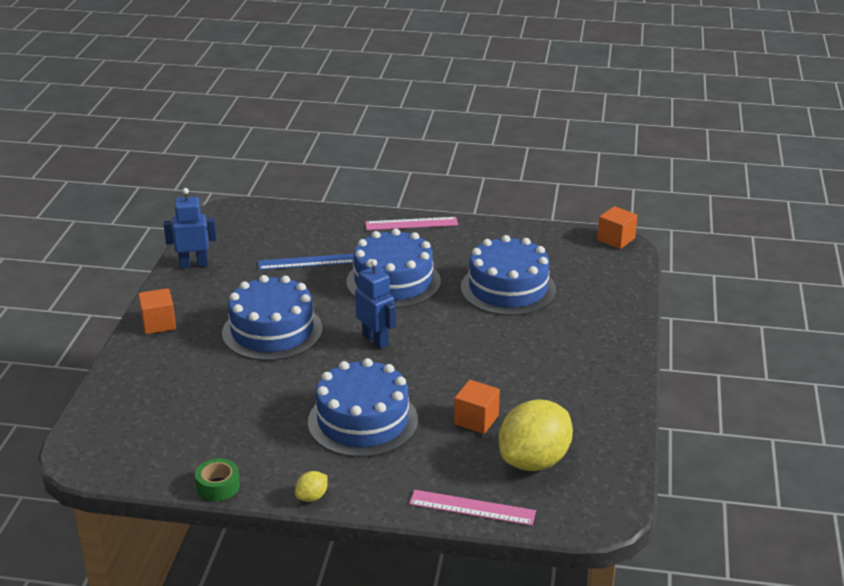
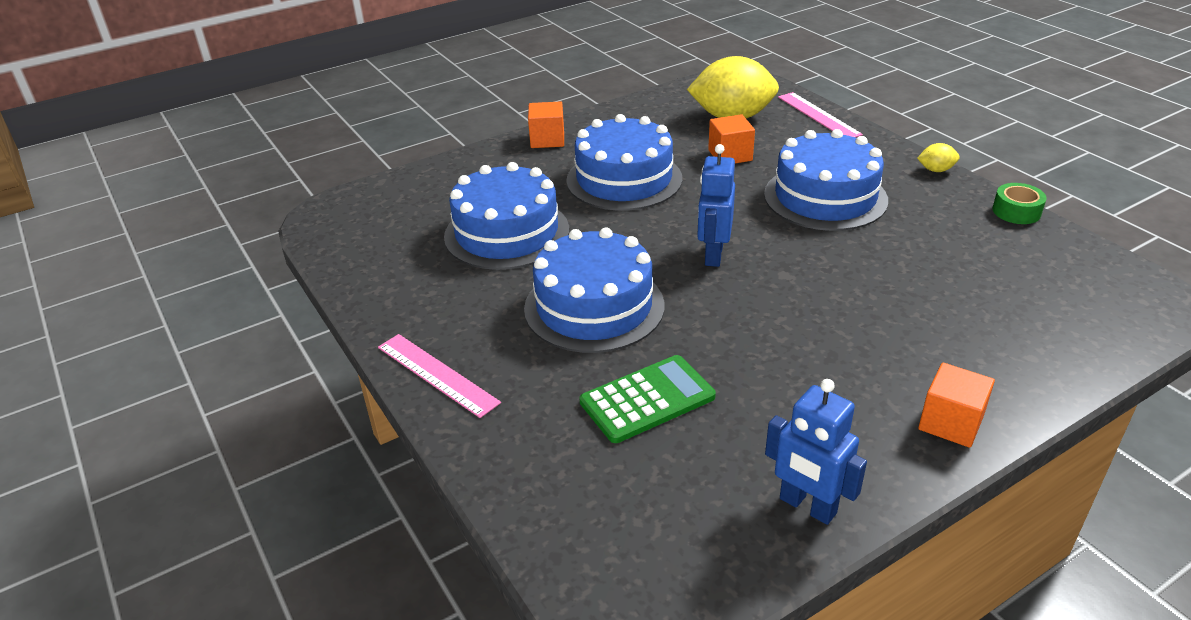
camera: 130 degrees left, 5 degrees up
blue cake [222,275,323,361] -> blue cake moved to [566,114,682,211]
blue ruler [258,254,354,270] -> green calculator [580,355,716,443]
orange cube [597,206,638,249] -> orange cube moved to [528,101,564,148]

